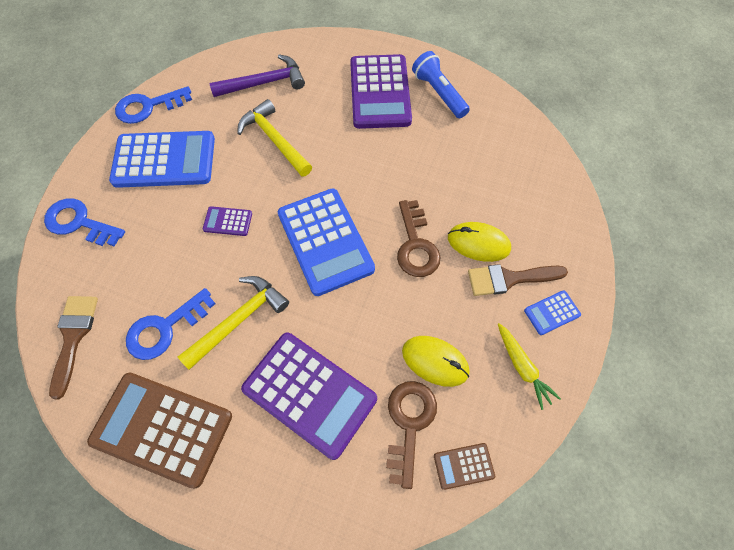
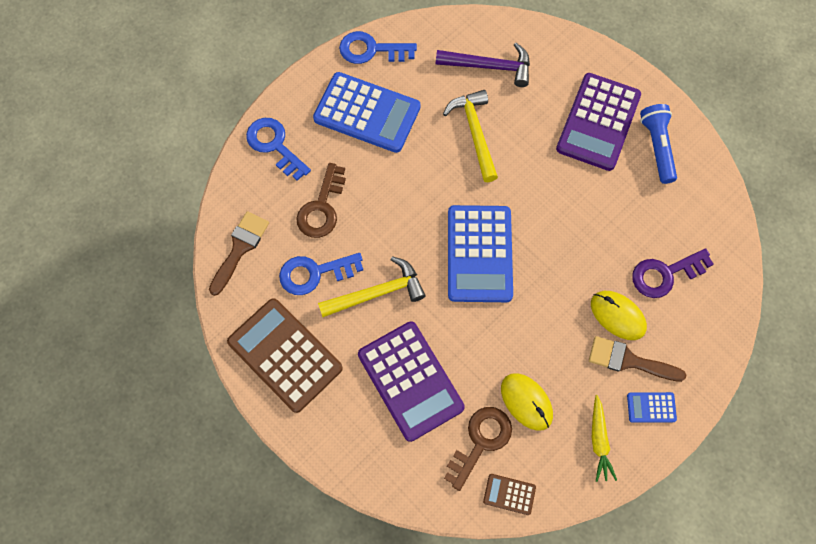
camera: 25 degrees right, 5 degrees up
purple calculator [203,206,252,236] -> none
brown key [397,200,440,277] -> brown key moved to [296,163,346,238]
none -> purple key [632,248,714,298]

